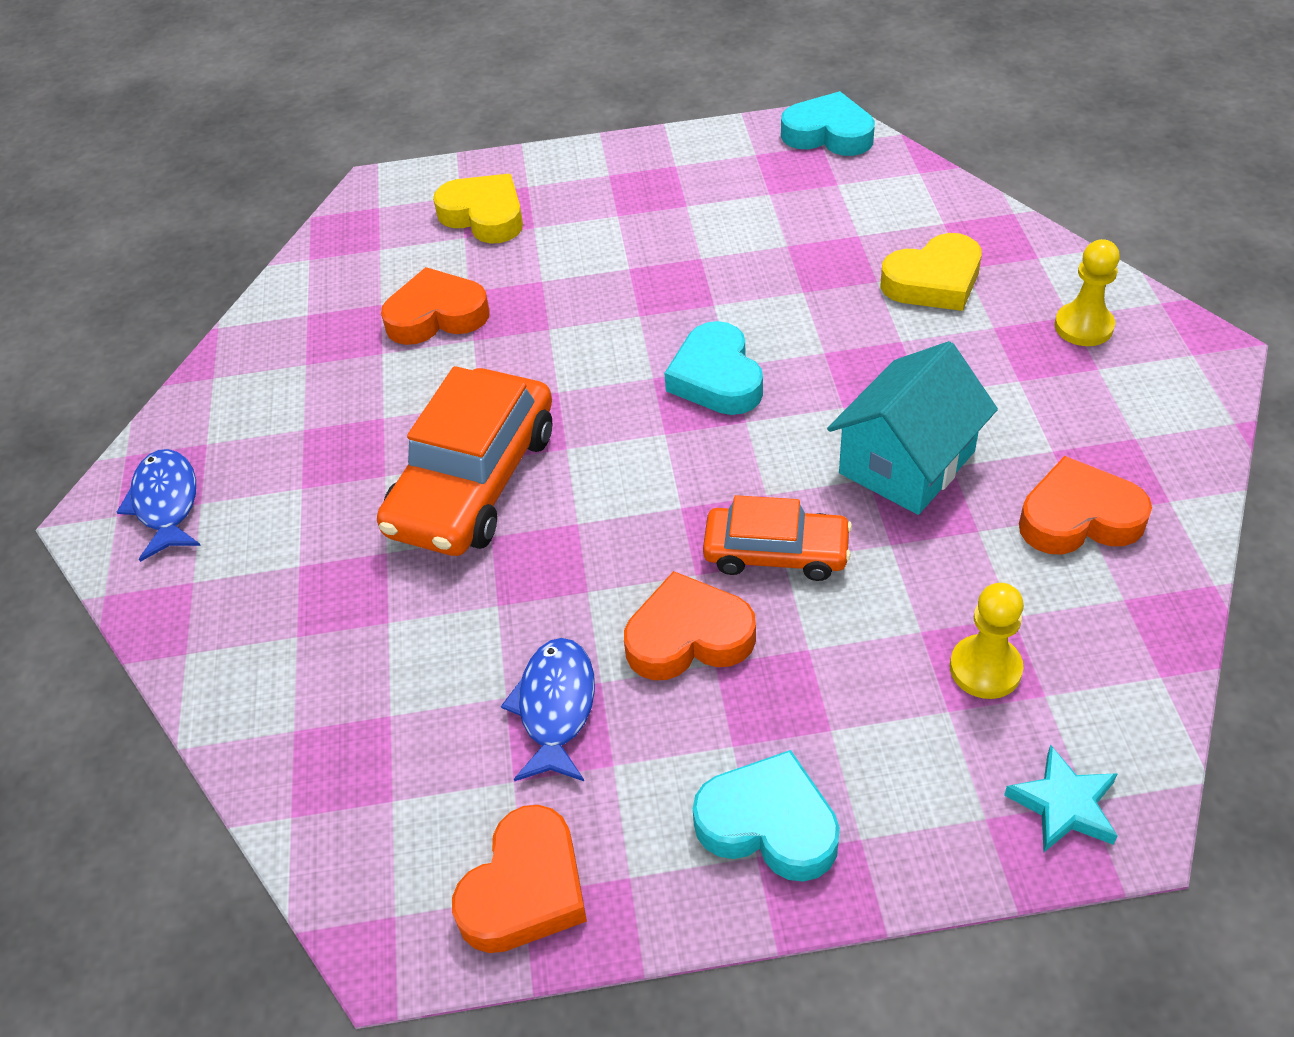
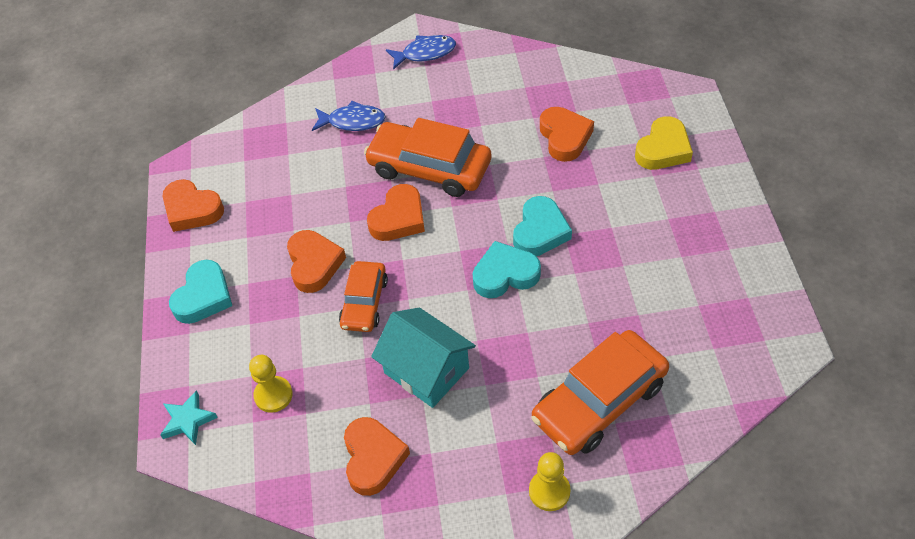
camera: 90 degrees right, 5 degrees up
blue fish [501,638,595,781] -> blue fish moved to [312,101,386,131]
turquoise heart [781,91,875,156] -> turquoise heart moved to [513,196,572,256]
yellow heart [880,233,982,311] -> orange car [531,330,669,455]
none -> orange heart [367,184,425,241]

